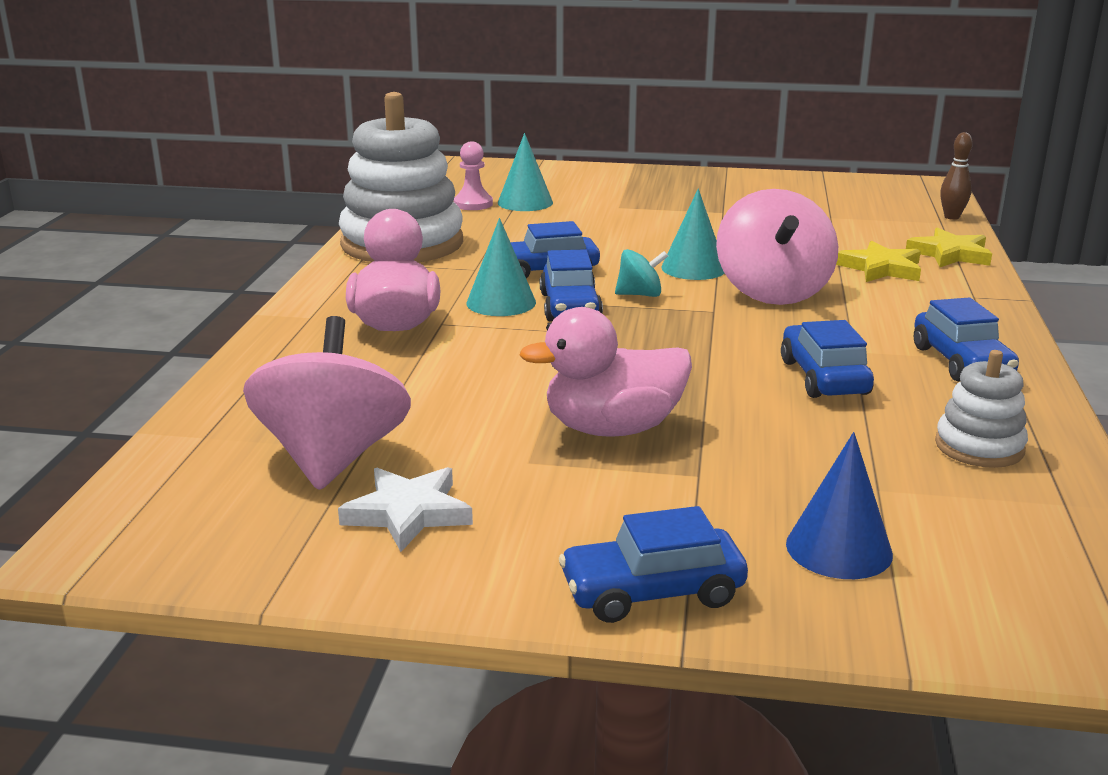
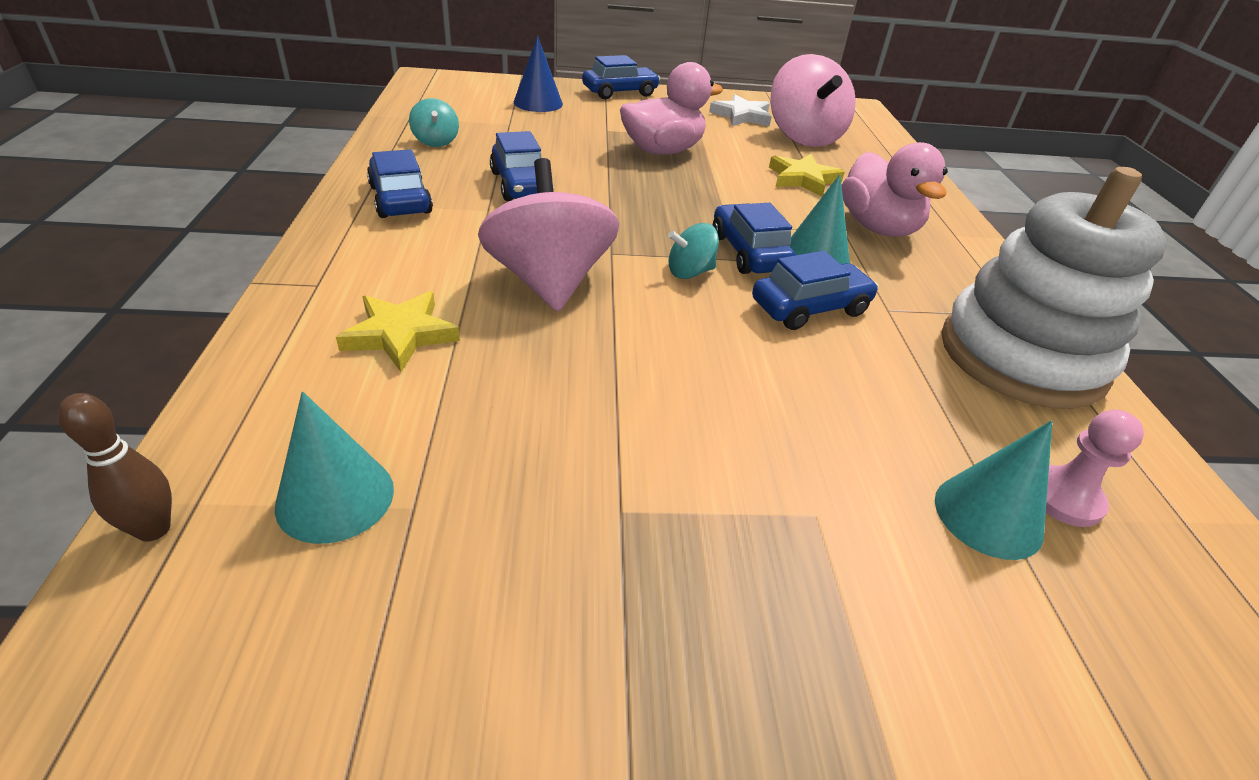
camera: 165 degrees right, 15 degrees up
turquoise cone [661,189,725,280] -> turquoise cone moved to [275,391,394,544]
yellow star [906,228,992,267] -> yellow star moved to [769,154,845,196]
white stacking toy [935,350,1028,468] -> turquoise spinning top [409,98,459,147]

